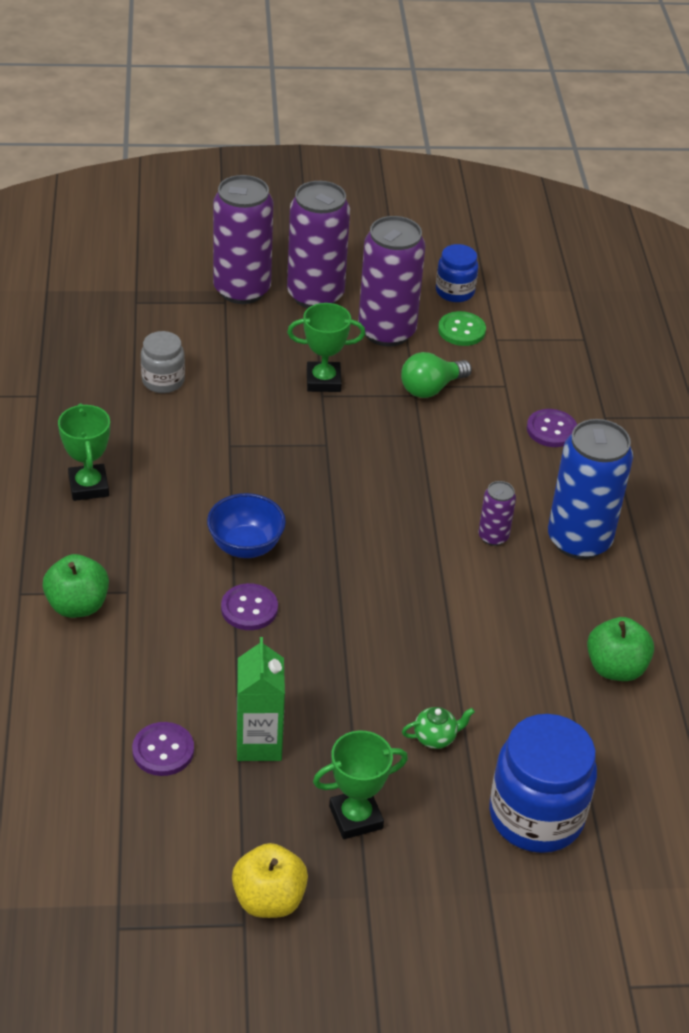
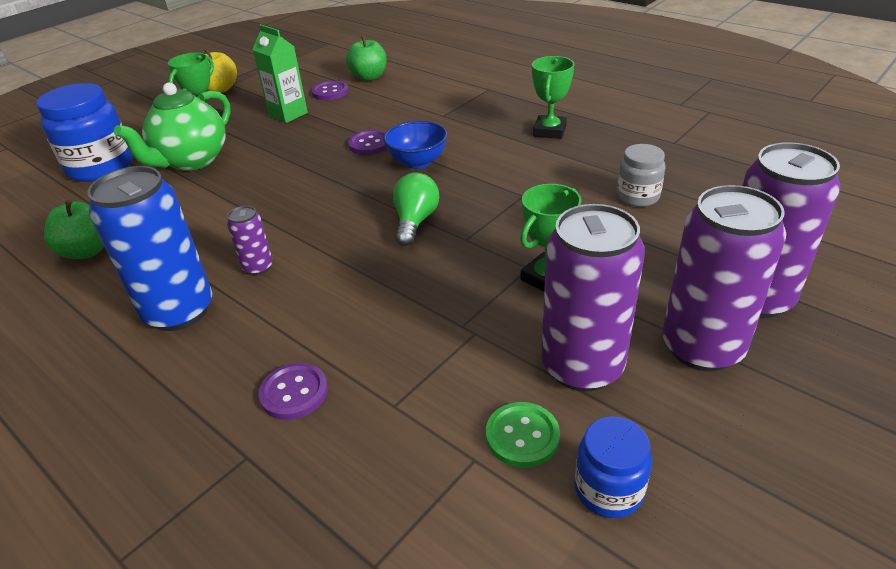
camera: 140 degrees right, 5 degrees down
green apple [43,554,109,618] -> green apple moved to [346,36,387,81]
green trophy [58,403,110,501] -> green trophy turned 75 degrees clockwise [532,56,574,139]
green light bulb [401,352,472,398] -> green light bulb moved to [393,172,439,246]
green teapot [402,707,475,749] -> green teapot [114,83,231,171], size x2.49

